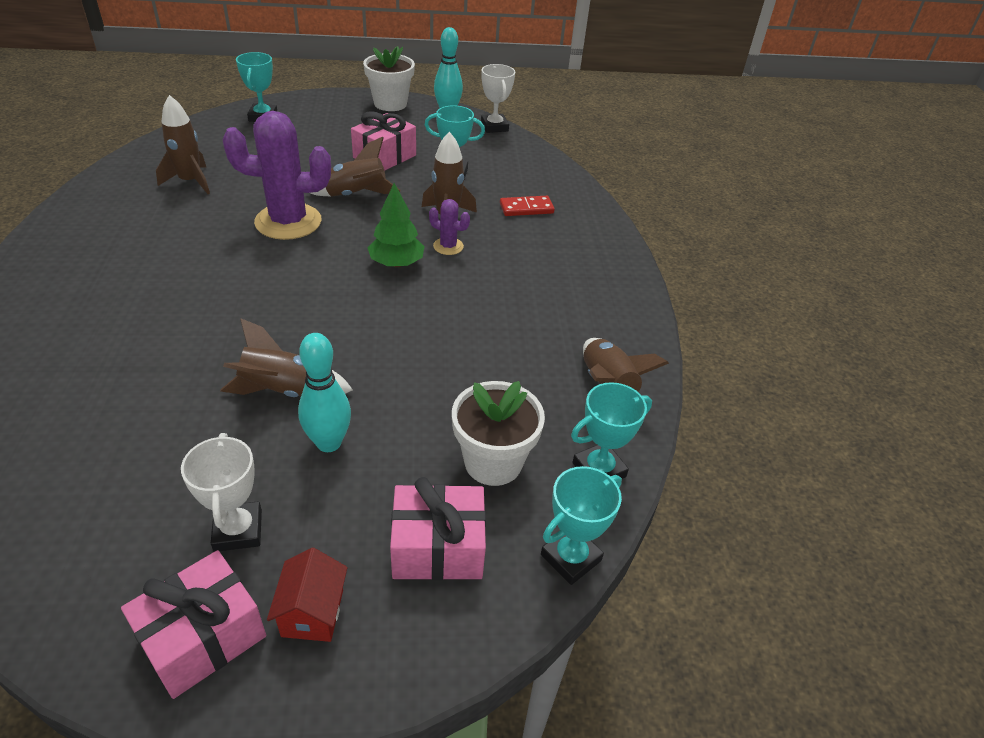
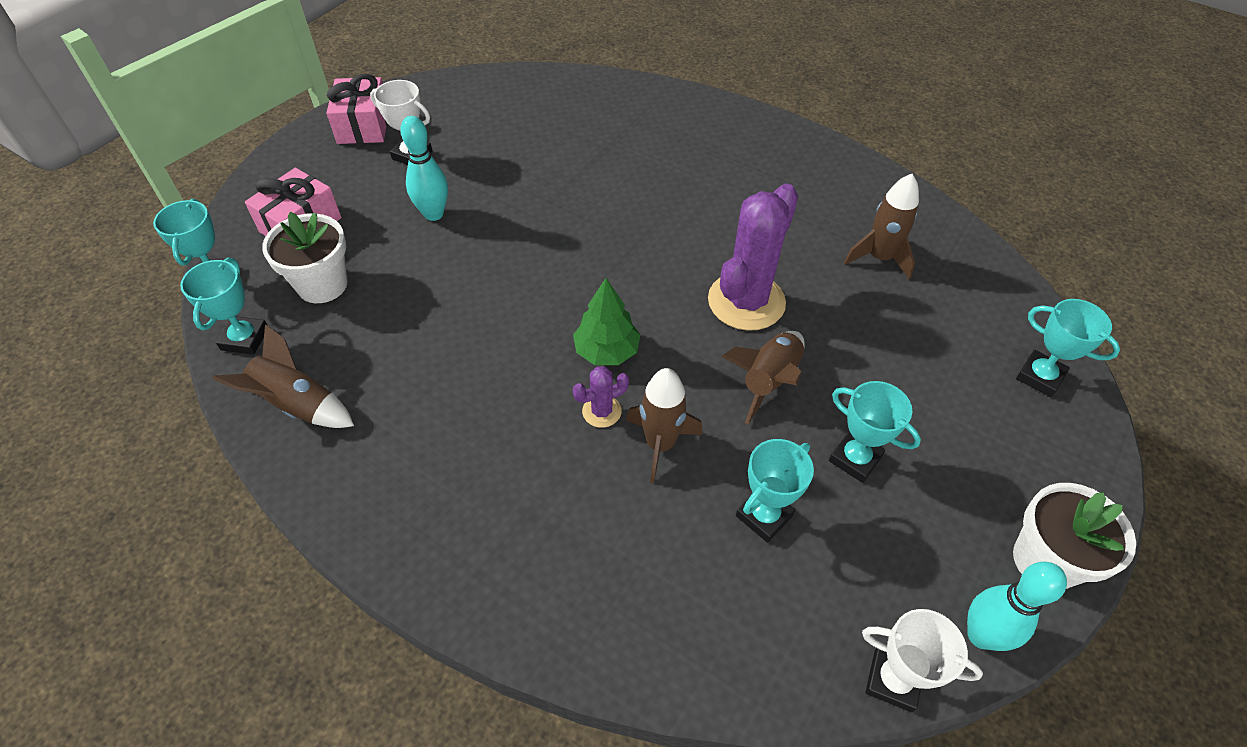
camera: 130 degrees right, 10 degrees up
brown rocket [220,318,353,397] -> none
red house [267,548,348,642] -> none
pink gift [351,111,416,171] -> turquoise trophy [829,381,921,483]
red domino [500,196,555,216] -> none

